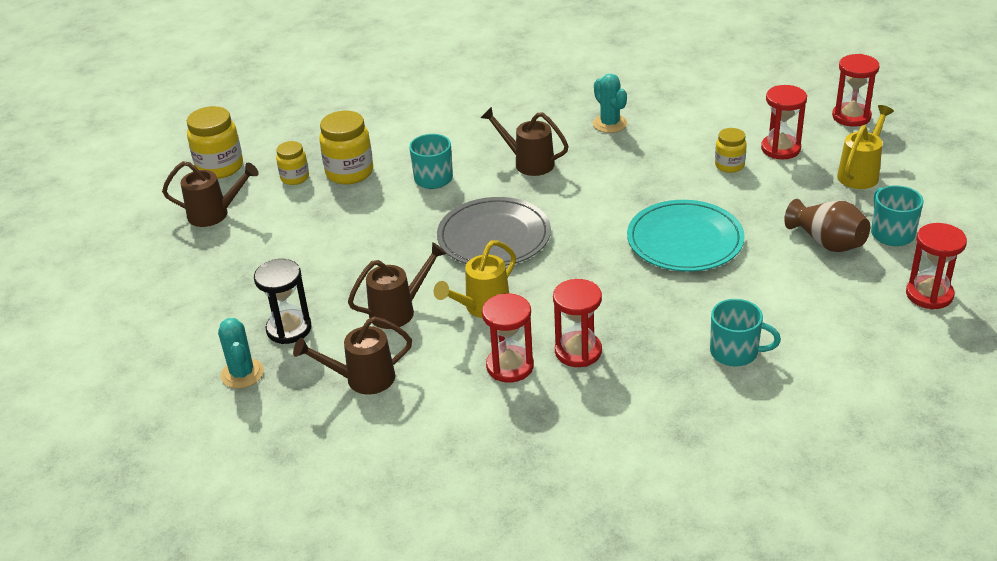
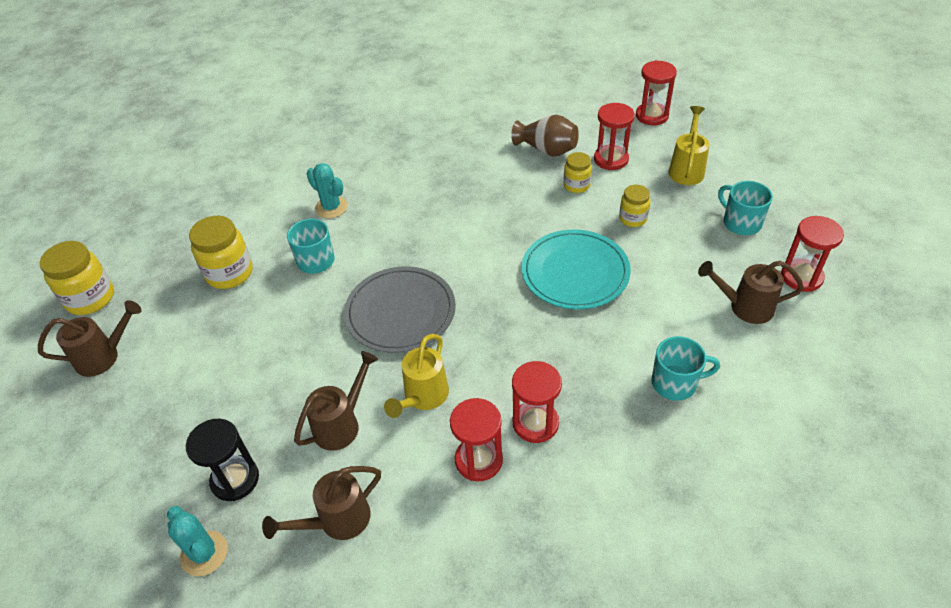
camera: 20 degrees left, 10 degrees up
yellow jar [276,141,309,185] -> yellow jar moved to [619,185,650,227]
brown watering can [481,106,569,176] -> brown watering can moved to [698,261,804,324]
turquoise cactus [593,74,627,133] -> turquoise cactus moved to [307,163,348,218]
brown vase [784,199,870,252] -> brown vase moved to [511,115,579,156]

